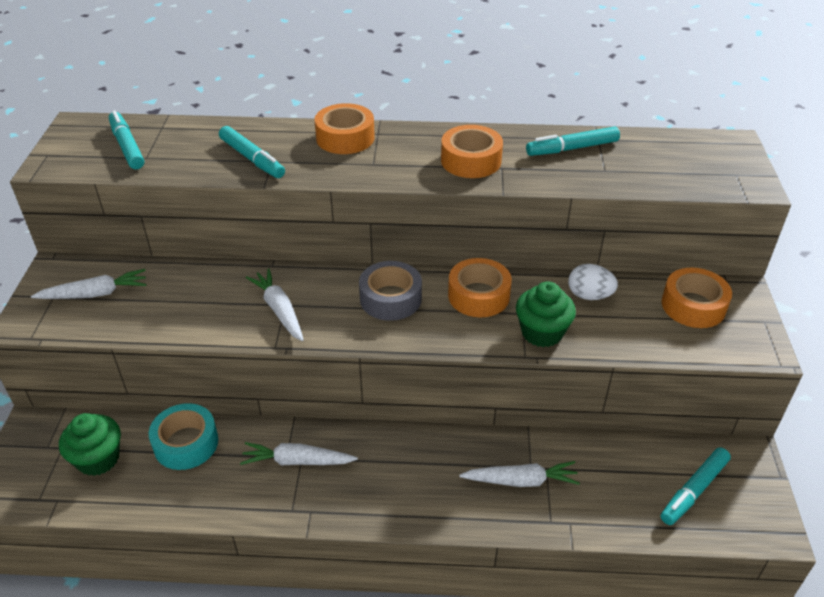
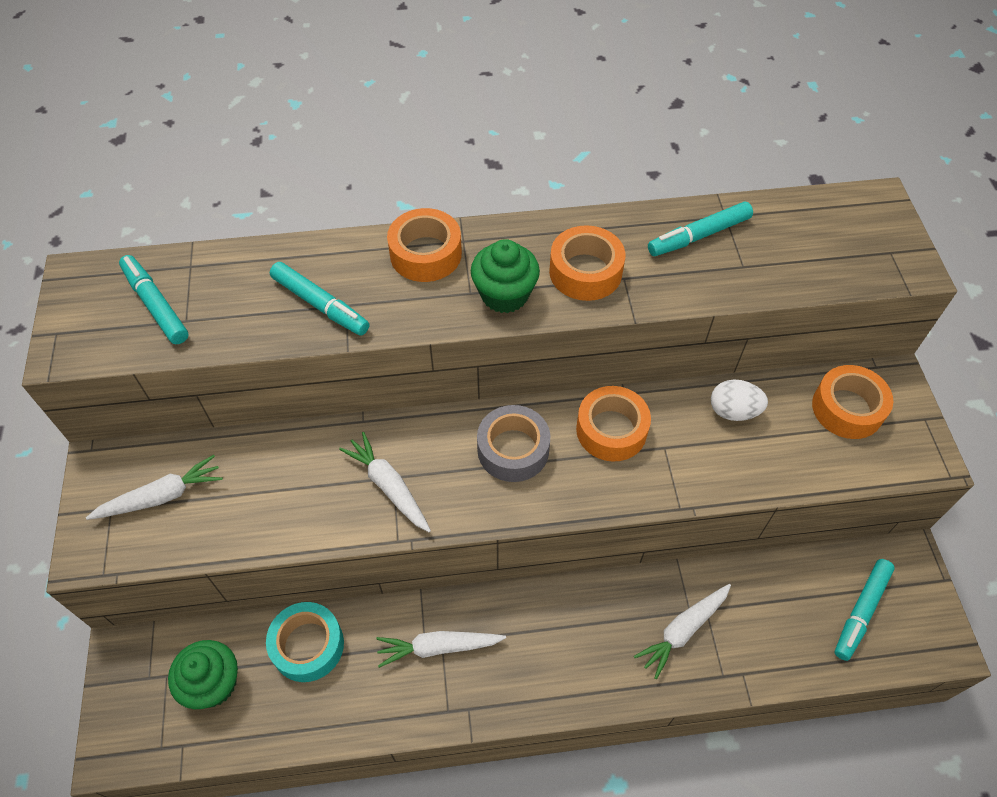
camera: 10 degrees left, 15 degrees up
white carrot [459,461,580,487] -> white carrot turned 150 degrees clockwise [634,584,731,679]
green cupcake [516,281,576,347] -> green cupcake moved to [471,239,540,313]

